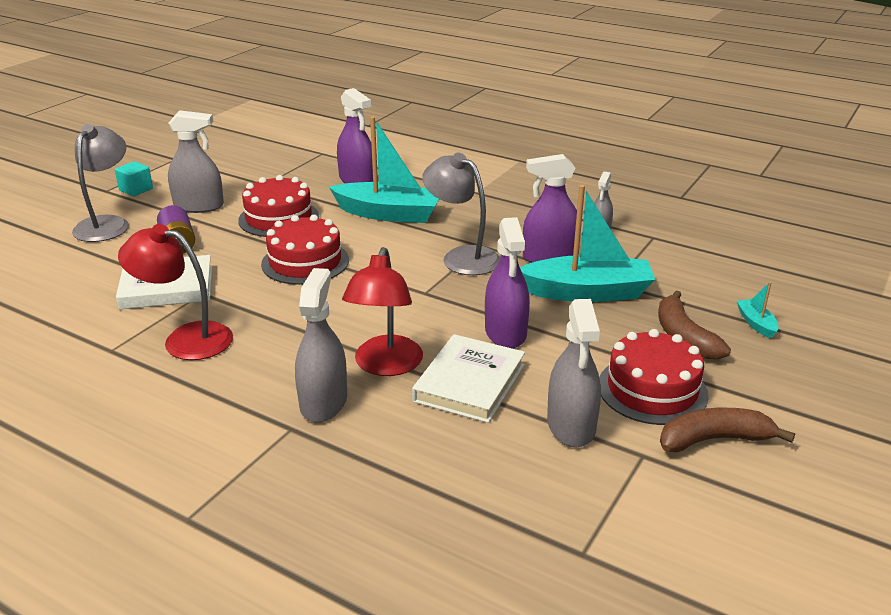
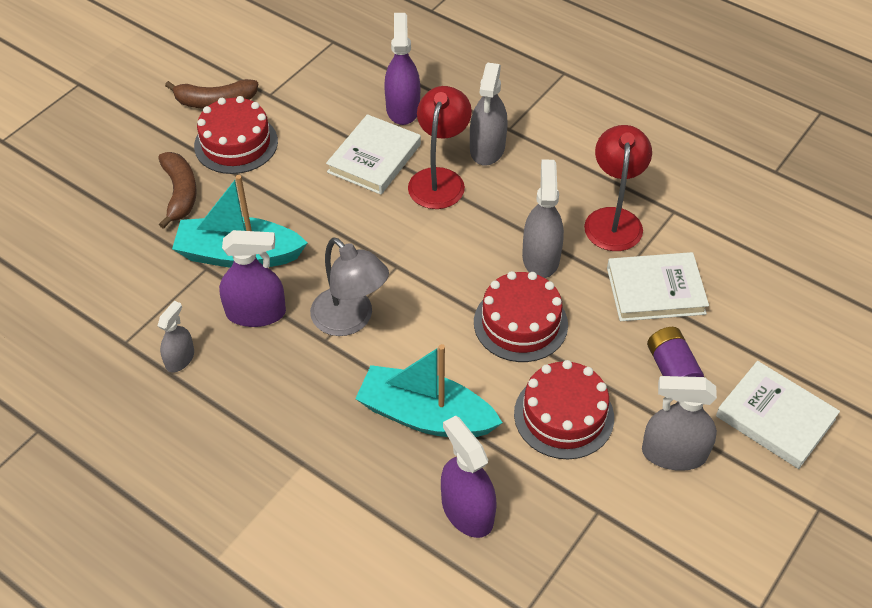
camera: 175 degrees left, 20 degrees up
grey lamp [72,124,129,242] -> white book [716,361,840,469]
turquoise cube [115,161,153,196] -> none
red lamp [118,224,233,360] -> red lamp turned 105 degrees counterclockwise [584,125,652,251]
purple spray bottle [485,217,530,348] -> purple spray bottle moved to [384,13,420,125]
grey spray bottle [547,299,601,447] -> grey spray bottle moved to [522,159,564,278]
turquoise boat [737,282,779,338] -> none

